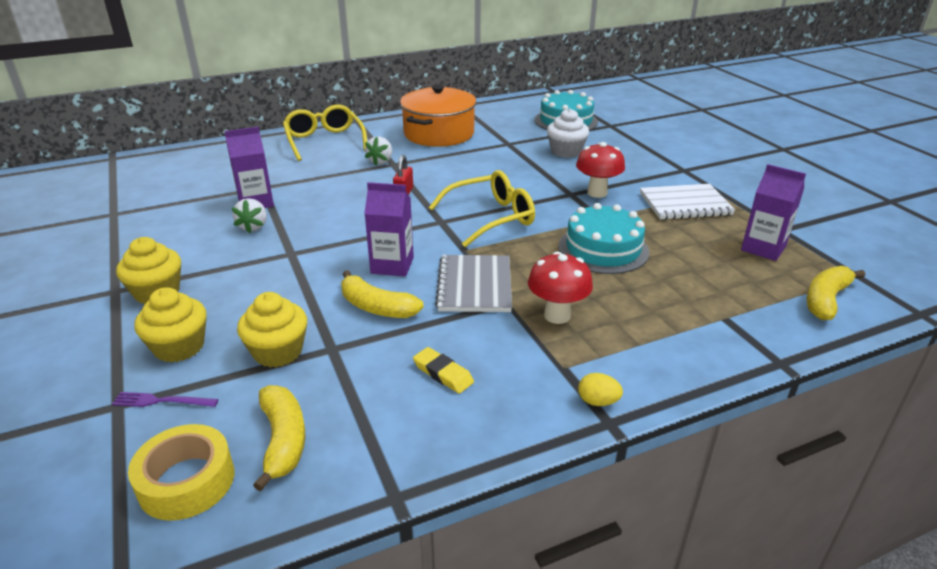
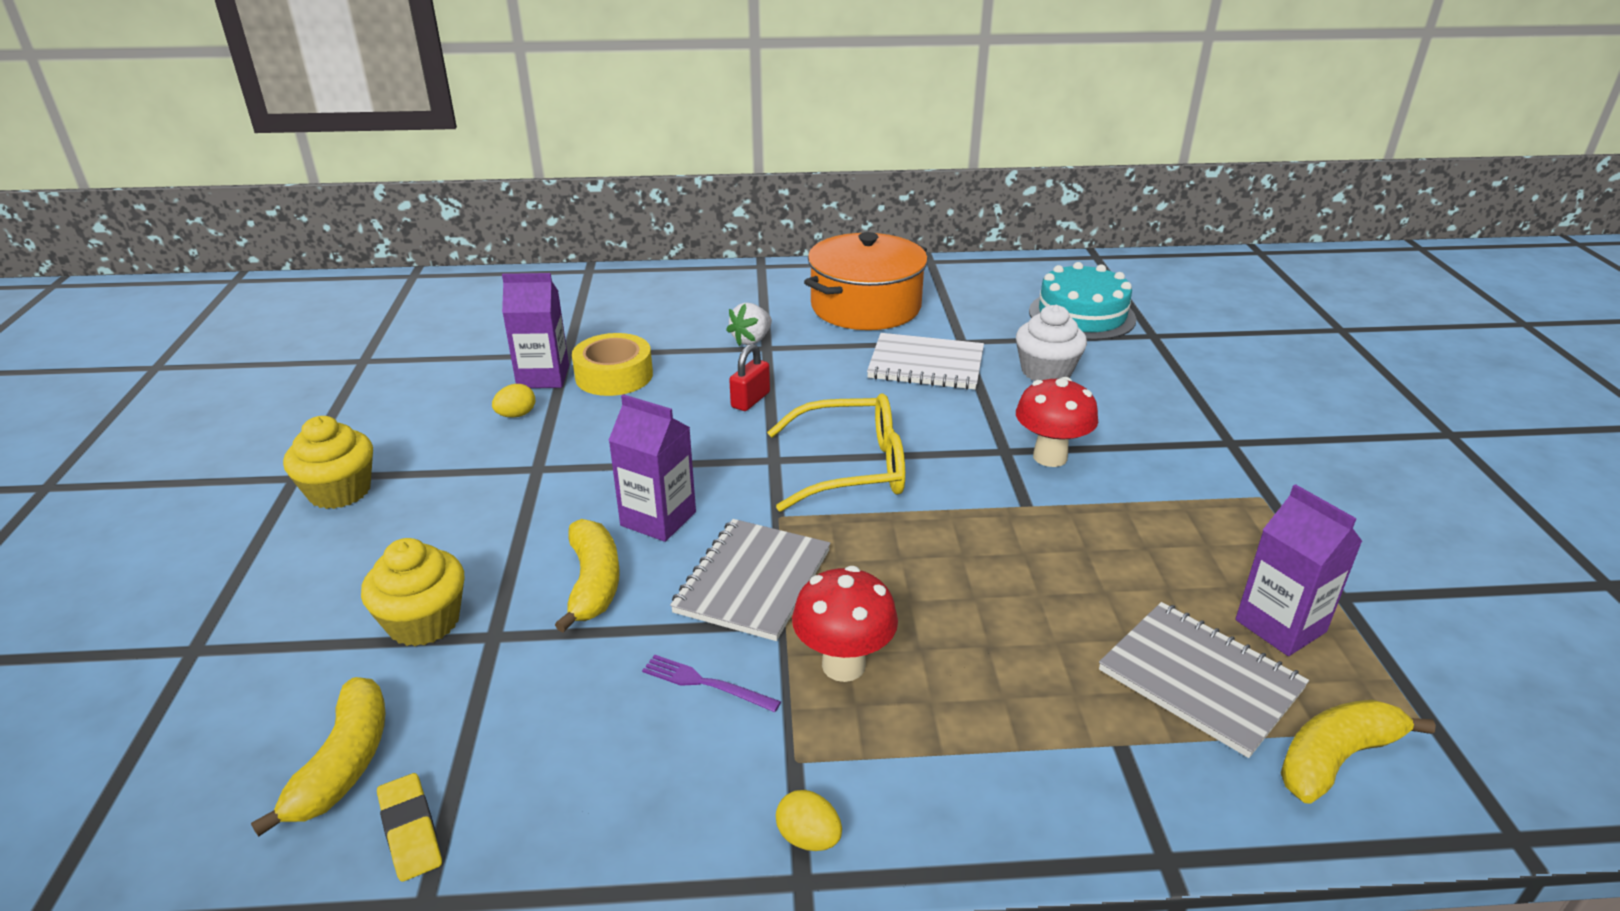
camera: 20 degrees right, 0 degrees up
purple fork [112,392,218,407] -> purple fork moved to [642,655,781,712]
yellow tape [128,424,234,521] -> yellow tape moved to [572,333,653,396]
yellow cupcake [135,287,207,362] -> none
white strawberry [232,198,267,233] -> yellow egg [492,384,535,417]
yellow glasses [283,105,367,161] -> none
yellow banana [341,270,424,318] -> yellow banana turned 150 degrees counterclockwise [555,519,620,632]
yellow eraser [413,347,474,394] -> yellow eraser moved to [377,773,442,882]
turquoise cake [558,203,649,274] -> none
white notebook [640,184,735,220] -> white notebook moved to [867,333,984,390]
none -> grey notebook [1099,602,1309,758]

